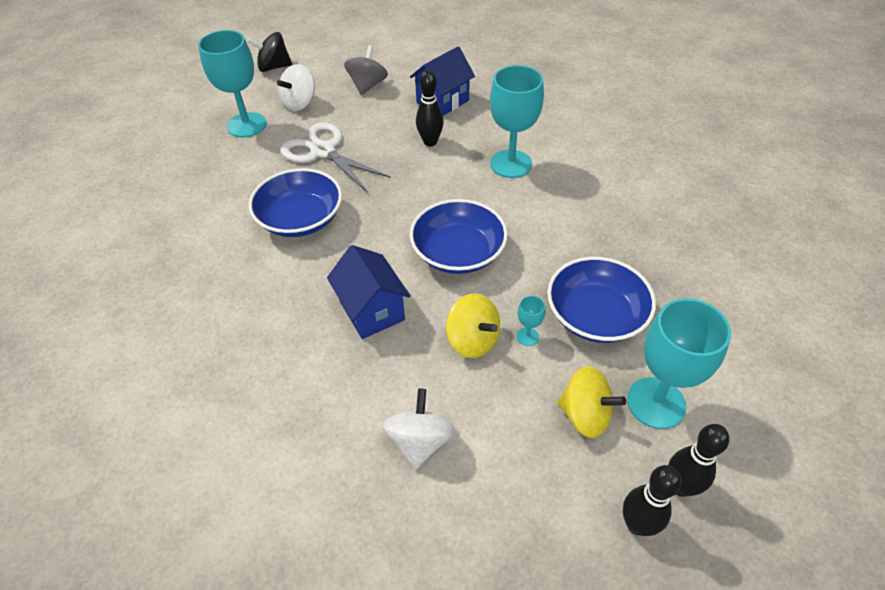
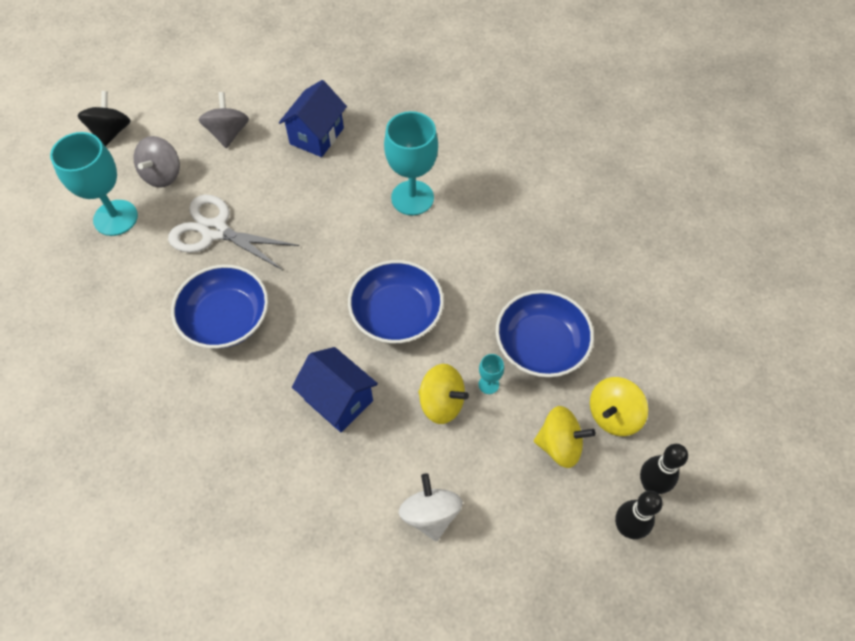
camera: 20 degrees left, 10 degrees up
black spinning top [247,32,292,72] -> black spinning top turned 120 degrees clockwise [77,91,131,147]
white spinning top [277,64,315,111] -> grey spinning top [134,136,180,188]
black bowling pin [416,70,444,146] -> none
turquoise goblet [627,298,731,429] -> yellow spinning top [590,377,648,436]

